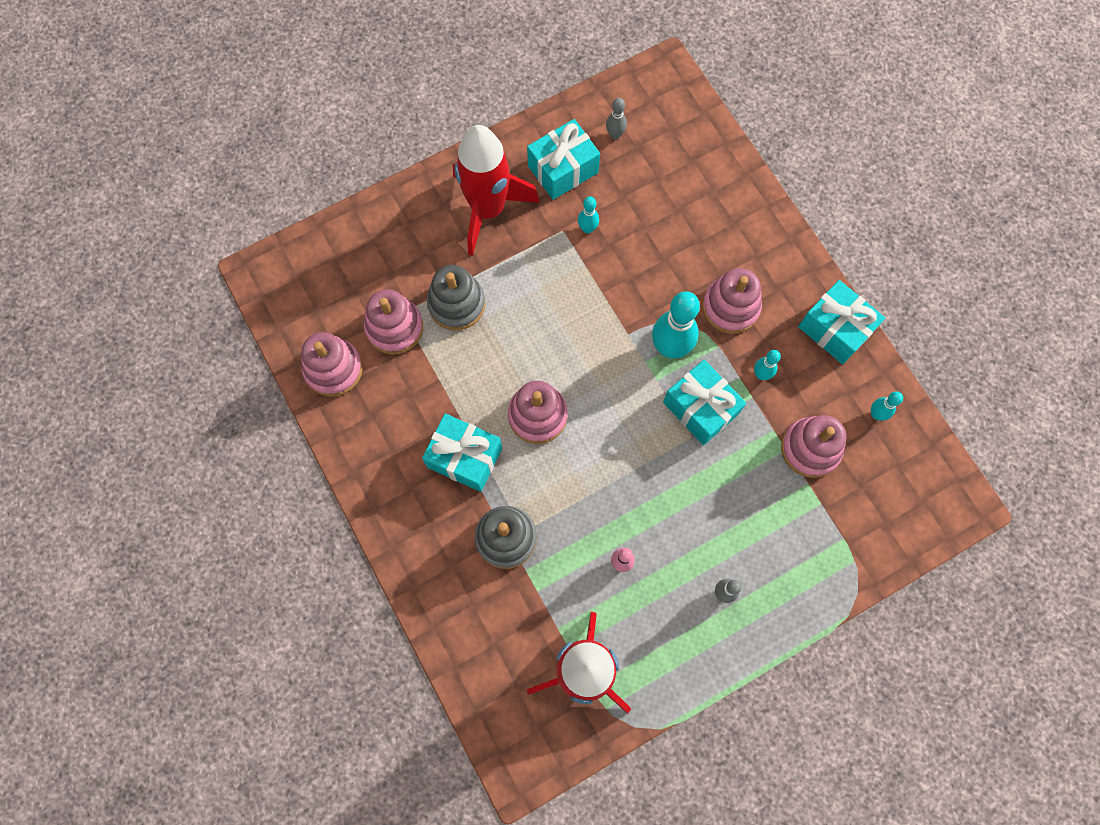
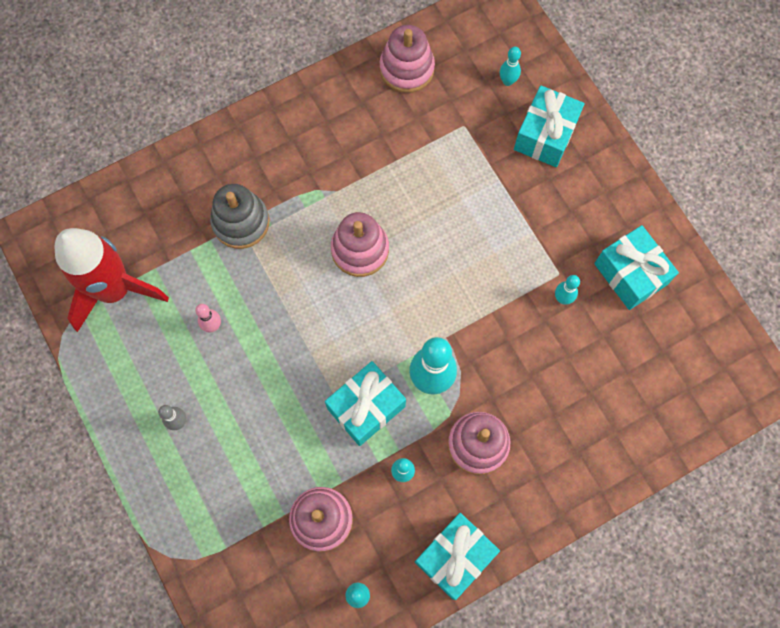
camera: 90 degrees right, 0 degrees up
pink stacking toy [364,289,423,355] -> none
turquoise gift [422,413,502,492] -> turquoise gift moved to [514,86,585,167]
grey stacking toy [427,265,485,330] -> none
red rocket [453,125,540,256] -> none
grey bowling pin [606,98,627,139] -> none
none -> turquoise bowling pin [500,47,521,86]

